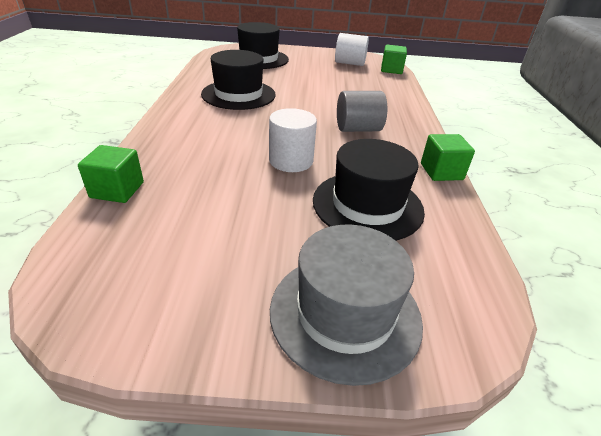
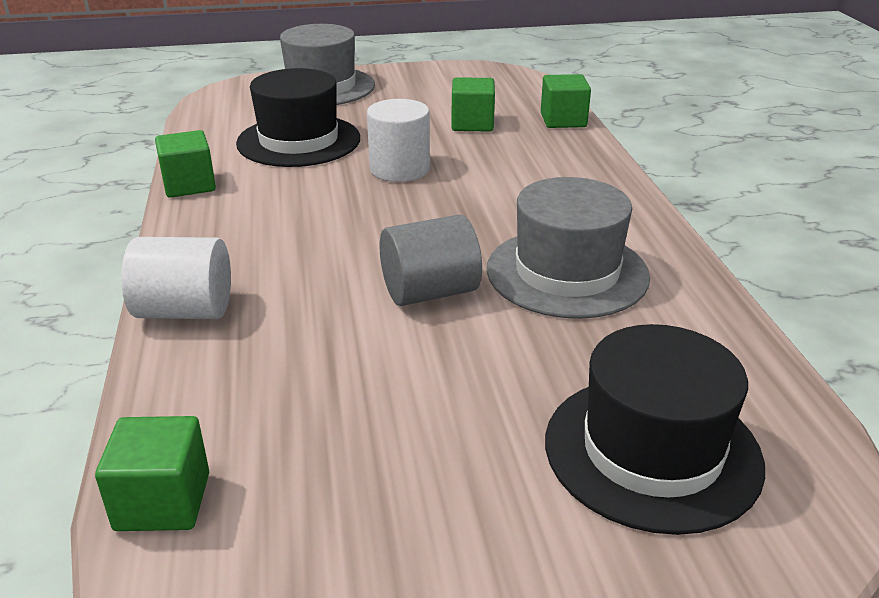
camera: 170 degrees right, 5 degrees down
black hat [201,50,276,110] -> grey hat [487,177,650,319]
white cylinder [335,33,369,66] -> white cylinder moved to [121,237,231,319]
grey cylinder [337,91,387,132] -> grey cylinder moved to [379,215,482,306]
none -> green cube [451,77,495,131]

